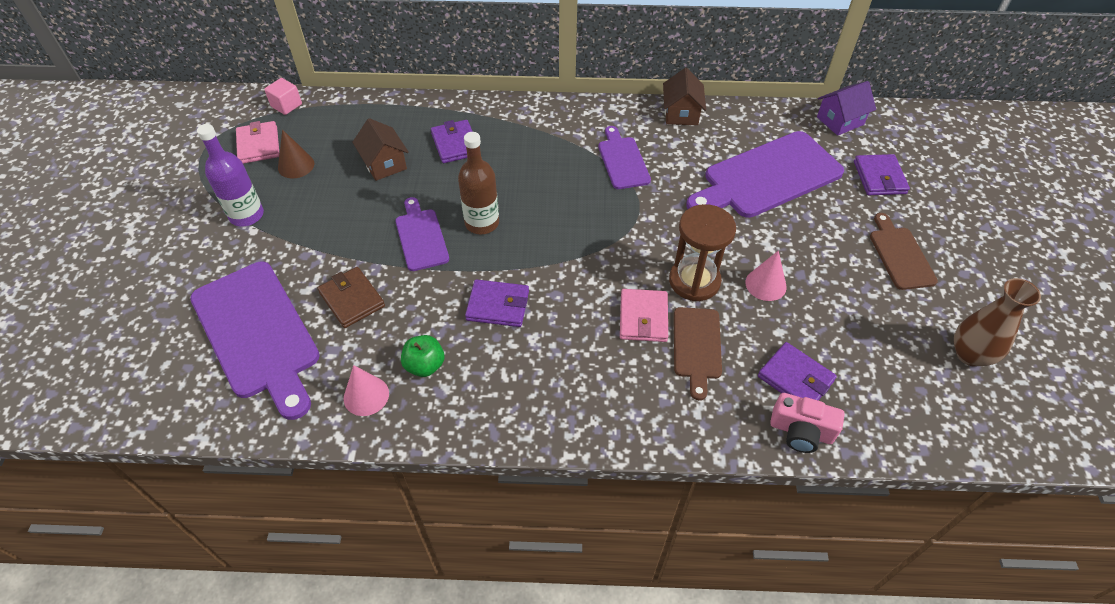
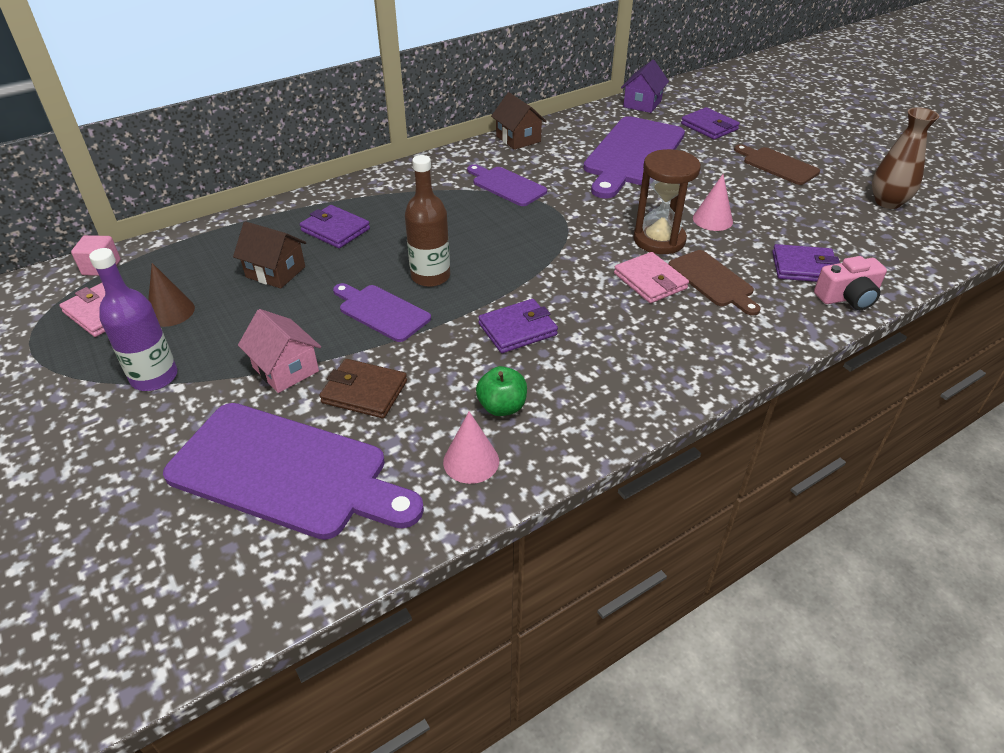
camera: 35 degrees left, 10 degrees down
none -> pink house [238,309,321,393]

